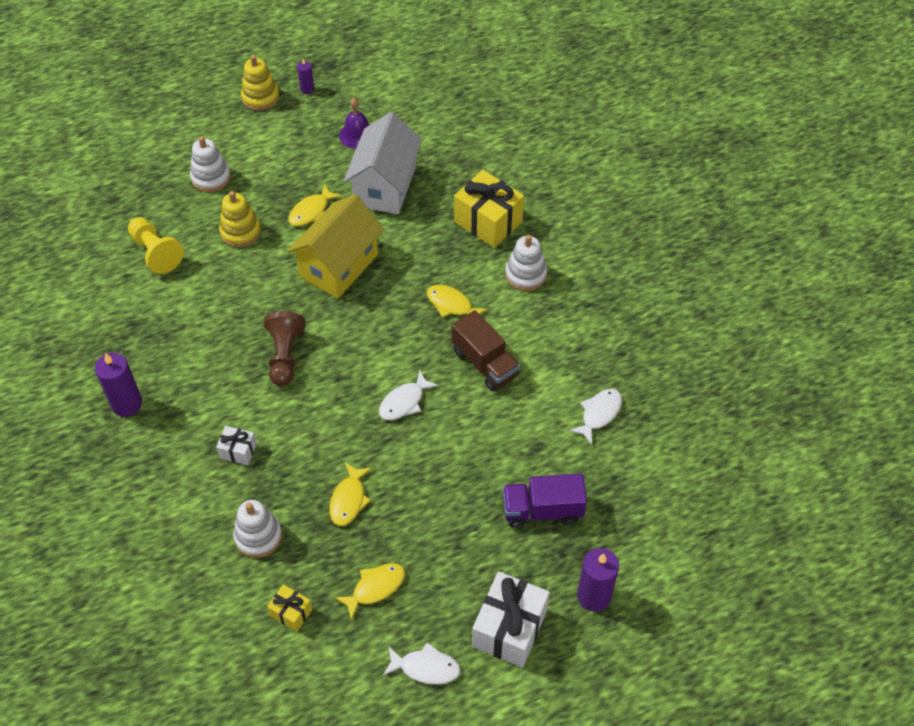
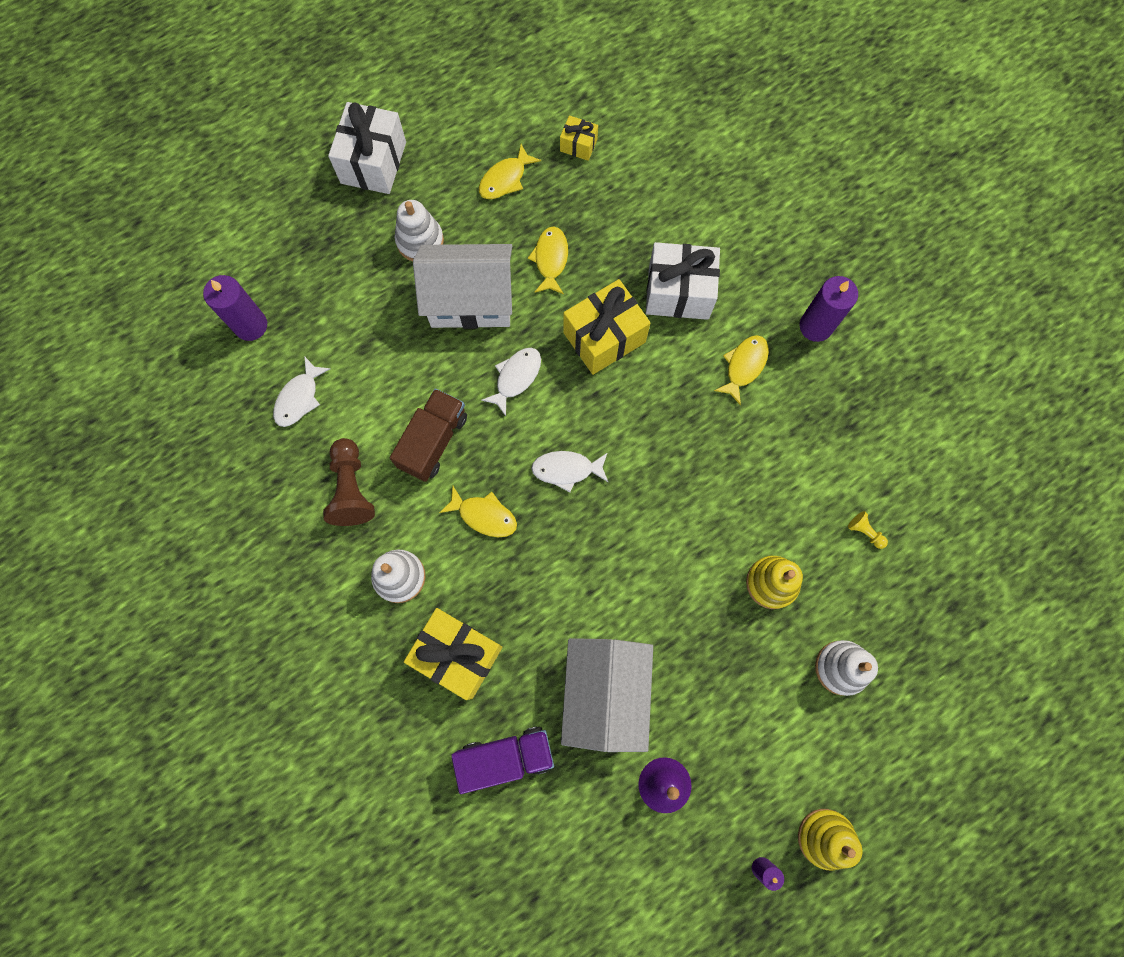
camera: 170 degrees right, 20 degrees up
yellow pawn [128,217,184,274] -> yellow pawn [848,511,888,549], size x0.47
white gift [216,426,257,465] -> white gift [646,242,720,320], size x1.97
white stacking toy [233,500,282,558] -> white stacking toy moved to [395,200,444,261]
brown pawn [264,311,306,386] -> brown pawn moved to [323,438,375,526]
yellow house [287,194,384,299] -> none
yellow fish [288,184,342,226] -> yellow fish moved to [714,335,769,405]
white fish [383,643,461,684] -> white fish moved to [531,451,609,492]
brown truck [452,310,520,391] -> brown truck turned 75 degrees clockwise [390,389,467,482]
purple truck [503,474,587,528] -> purple truck moved to [451,726,554,794]
purple candle [577,548,619,612] -> purple candle moved to [203,275,267,341]
none -> white house [413,244,512,329]
none -> yellow gift [563,279,650,375]

